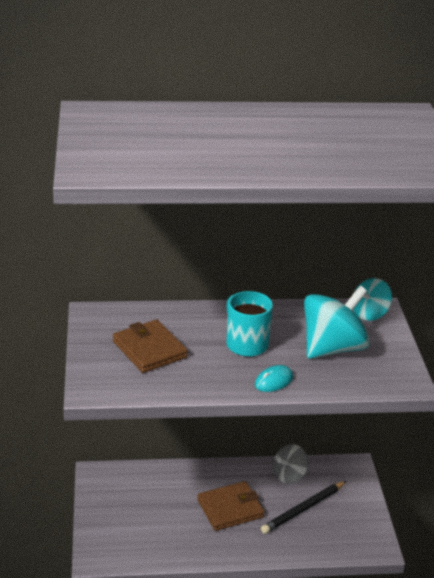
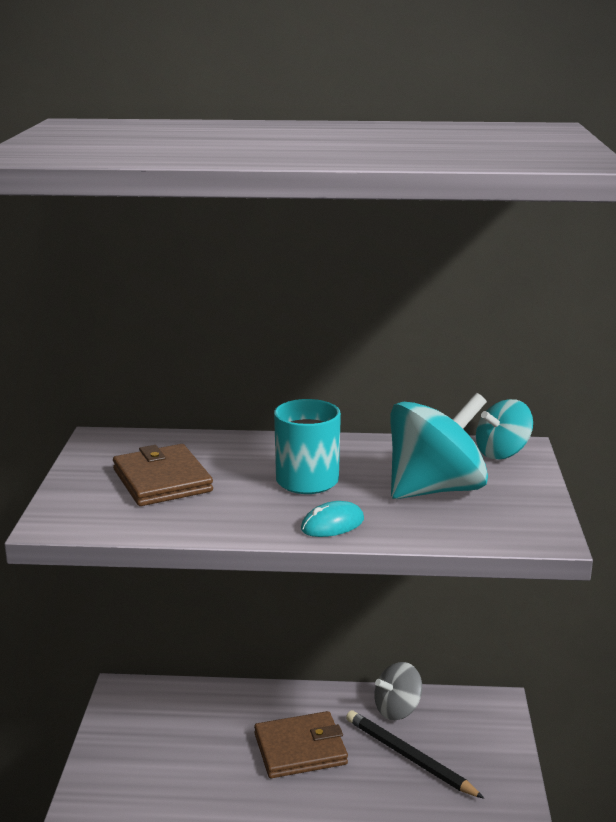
camera: 10 degrees right, 10 degrees down
black pencil [261,481,346,534] -> black pencil turned 75 degrees clockwise [346,710,484,799]

